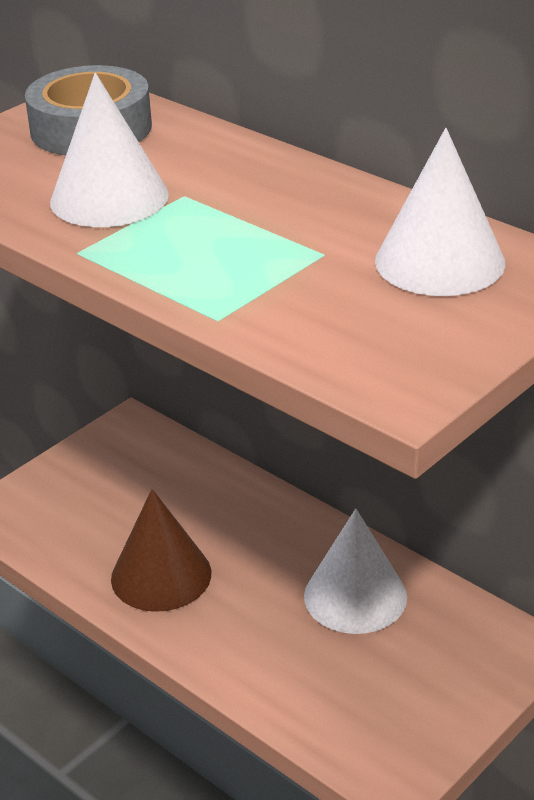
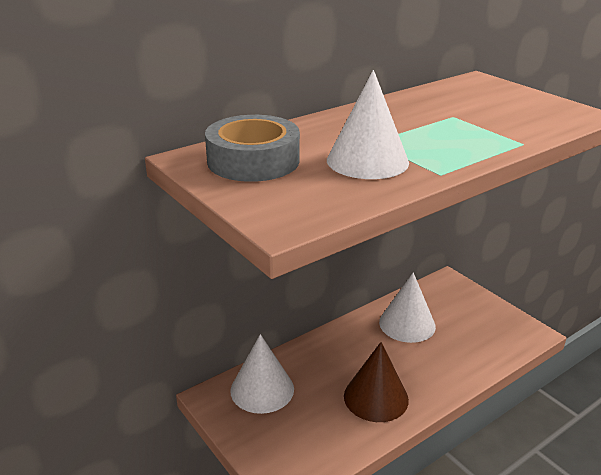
camera: 80 degrees left, 5 degrees down
white cone [375,128,505,296] -> white cone moved to [230,334,294,414]

